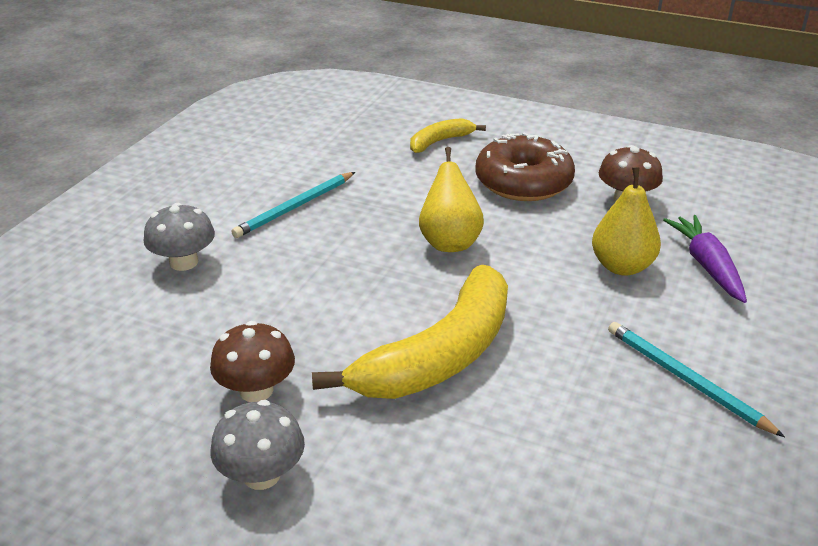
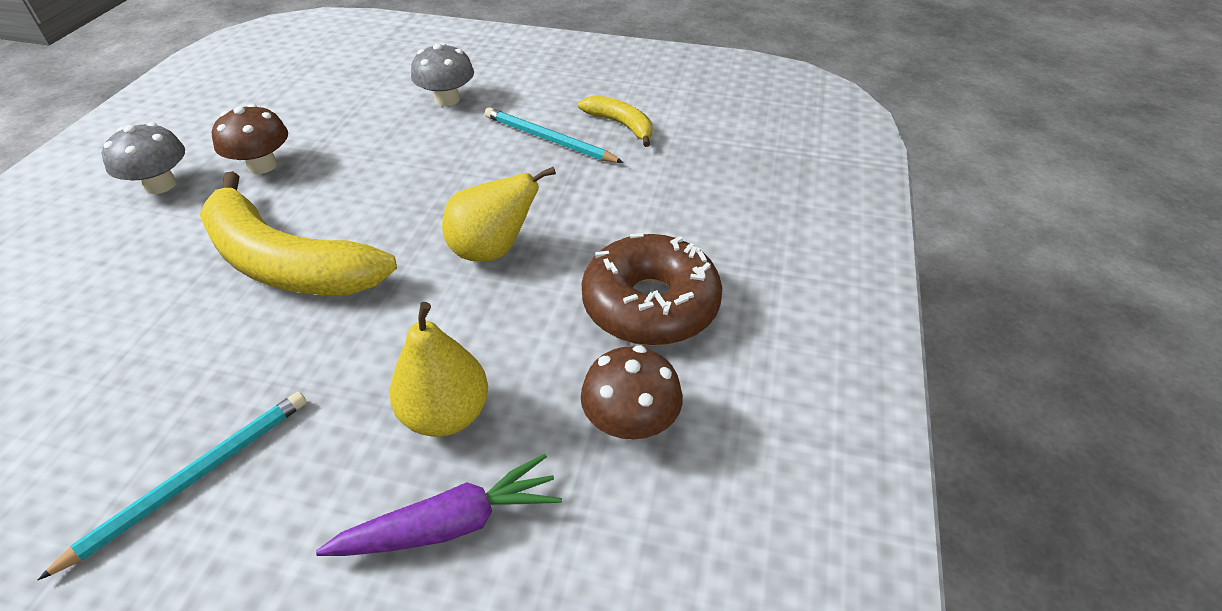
camera: 80 degrees right, 10 degrees up
yellow banana [410,118,486,153] -> yellow banana moved to [578,95,652,147]

